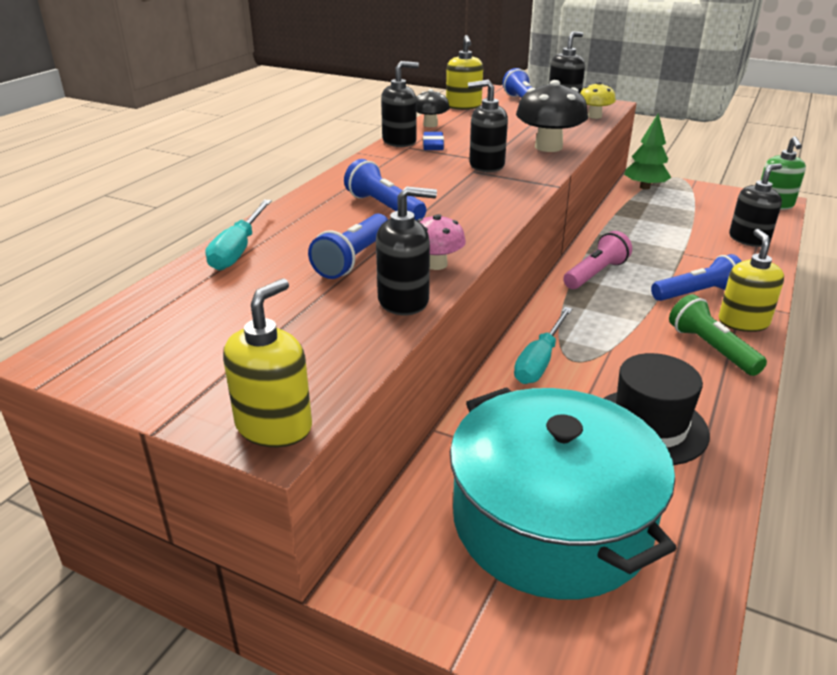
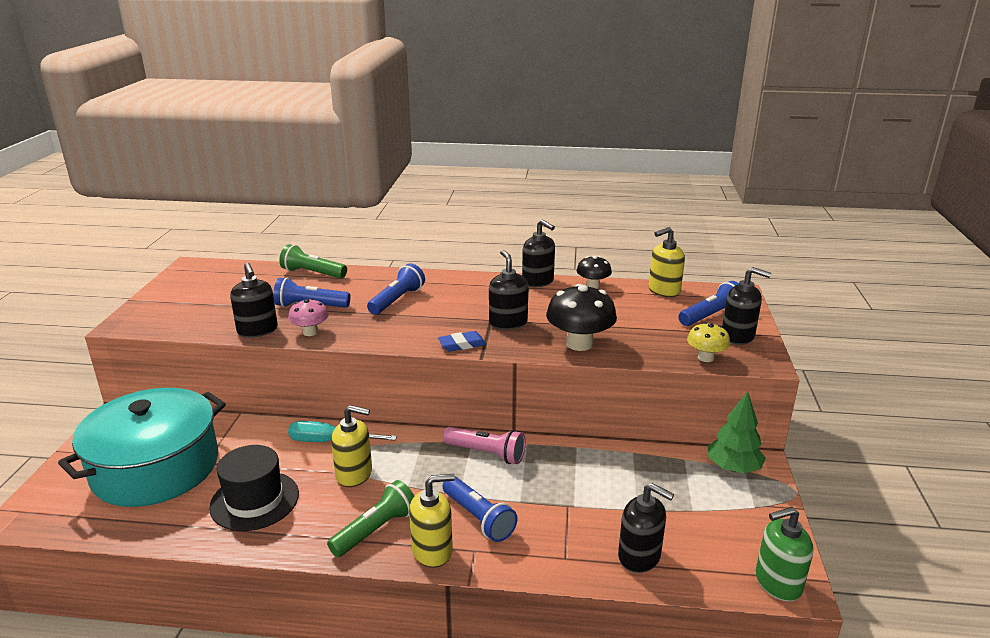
camera: 70 degrees right, 5 degrees down
turquoise screwdriver [205,200,272,271] -> green flashlight [279,244,347,279]
yellow soap dispenser [223,278,312,447] -> yellow soap dispenser moved to [331,405,372,487]
blue eraser [423,132,444,150] -> blue eraser moved to [438,331,487,352]

